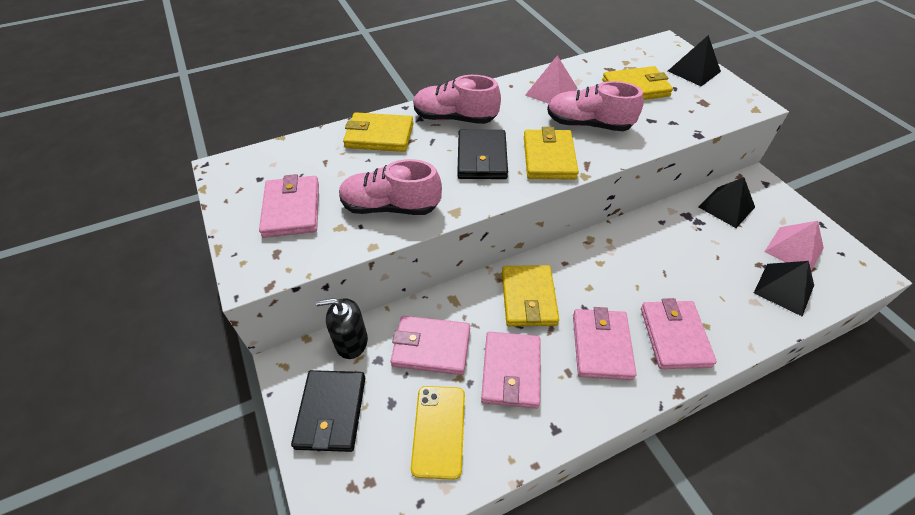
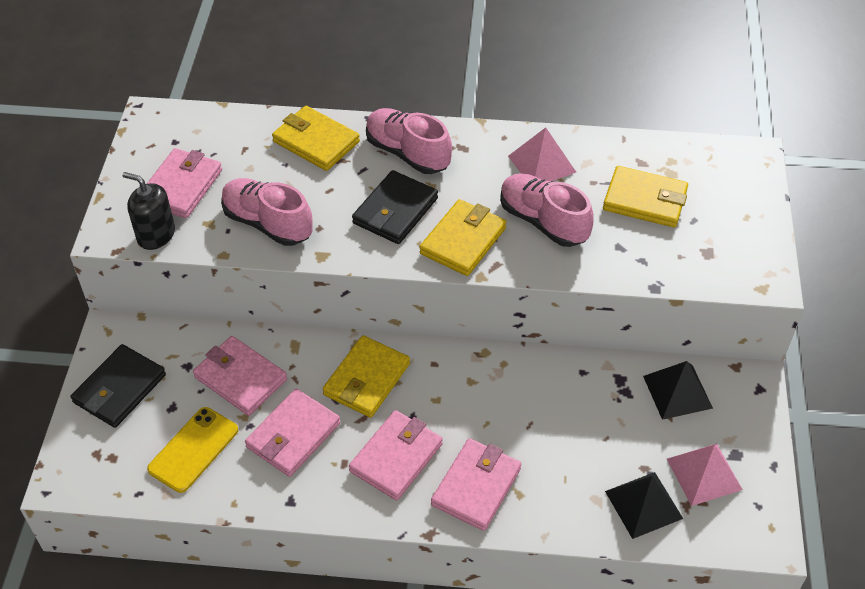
camera: 30 degrees right, 0 degrees up
black soap dispenser [316,298,368,359] -> black soap dispenser moved to [122,172,175,250]
black pyramid [668,35,721,86] -> none

